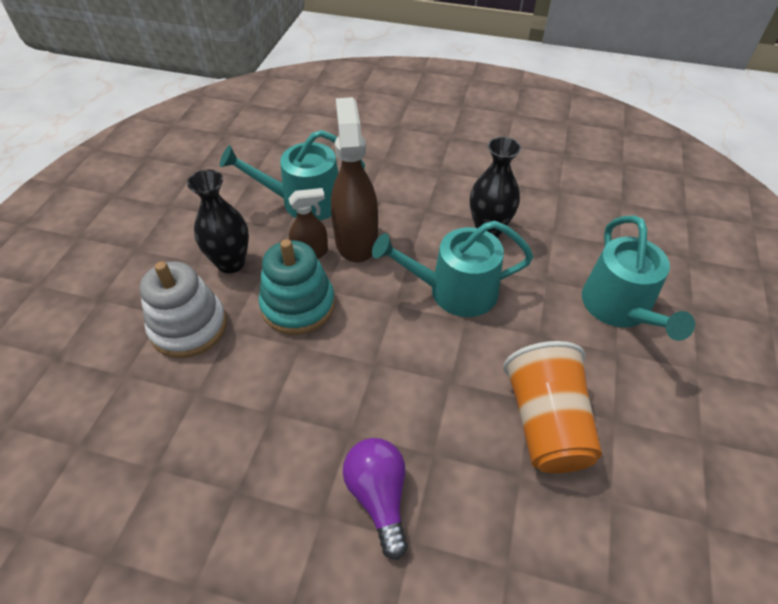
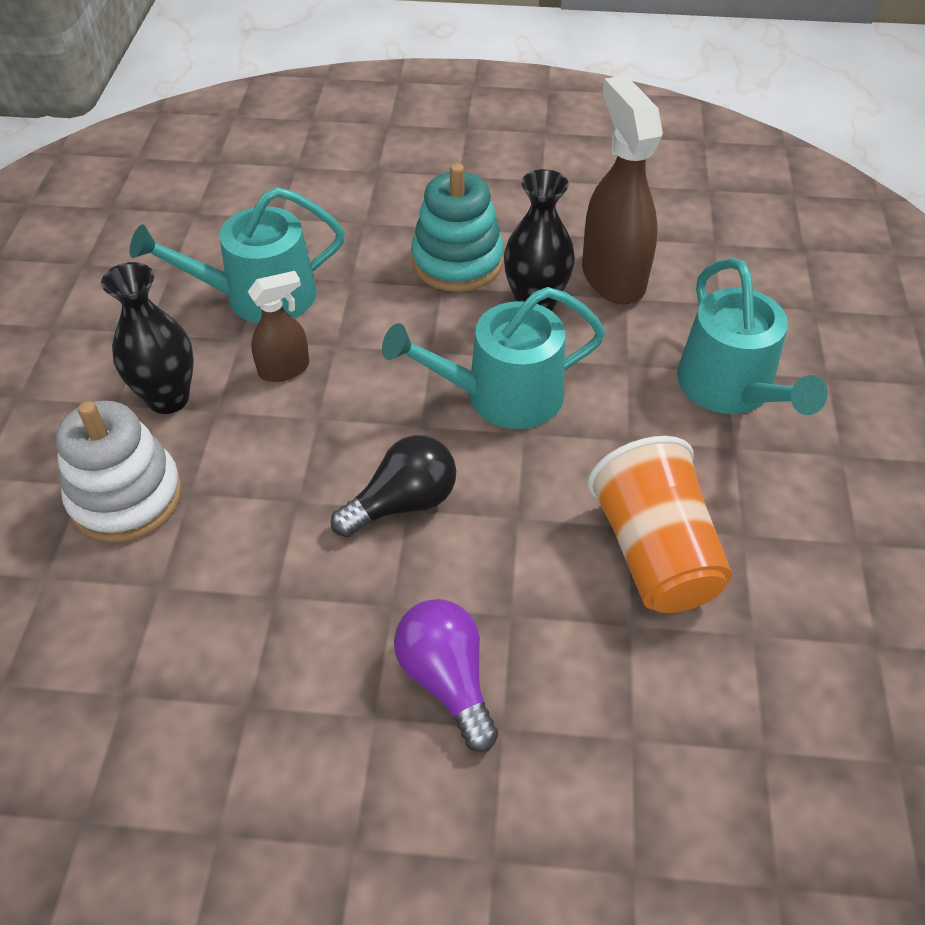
camera: 10 degrees left, 0 degrees up
turquoise stacking toy [259,239,335,335] -> turquoise stacking toy moved to [411,163,504,292]
brown spray bottle [331,97,378,262] -> brown spray bottle moved to [582,75,663,304]
none -> black light bulb [331,435,456,537]

